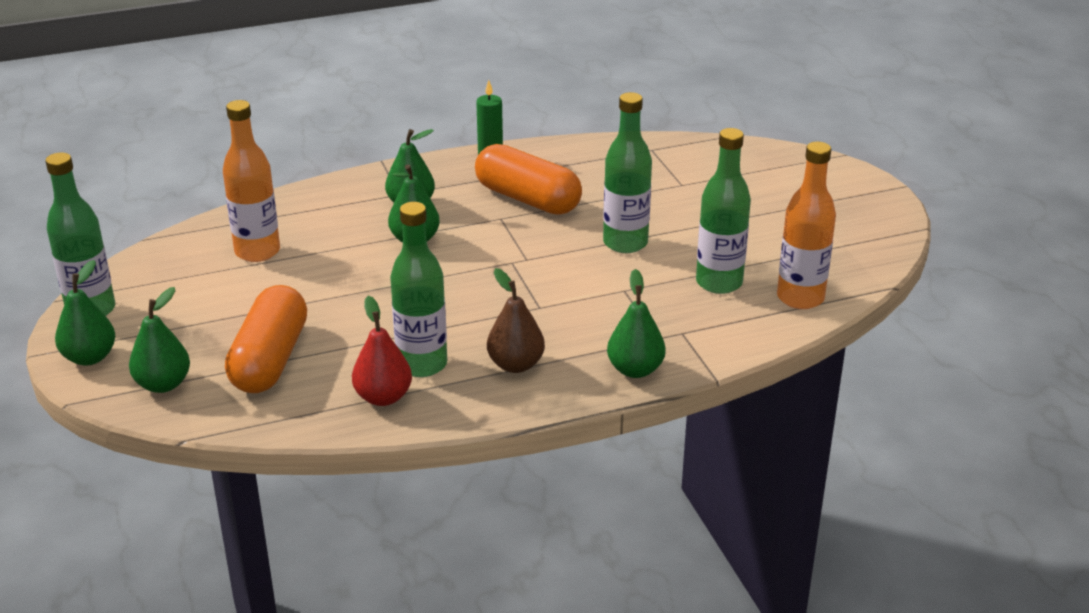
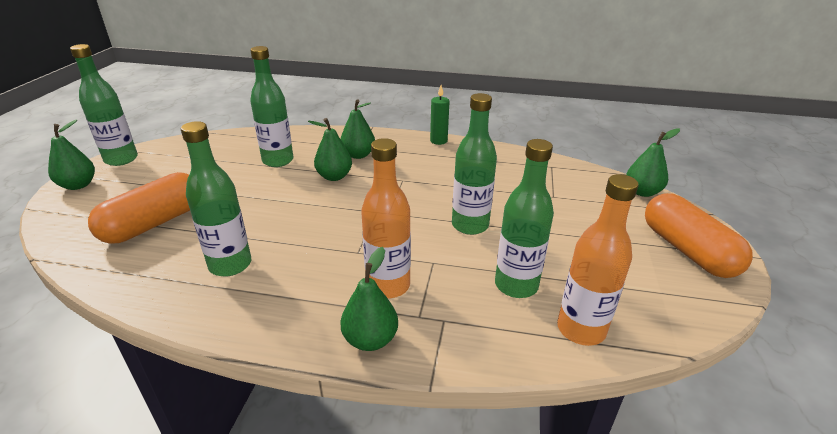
camera: 30 degrees right, 0 degrees up
green pear [129,287,190,393] -> green pear moved to [626,129,680,197]
orange bottle [223,100,280,262] -> orange bottle moved to [361,138,411,299]
red pear [352,296,412,406] -> none
orange capsule [475,144,582,215] -> orange capsule moved to [645,193,753,278]
brown pear [487,268,545,373] -> none
none -> green bottle [250,46,294,167]

